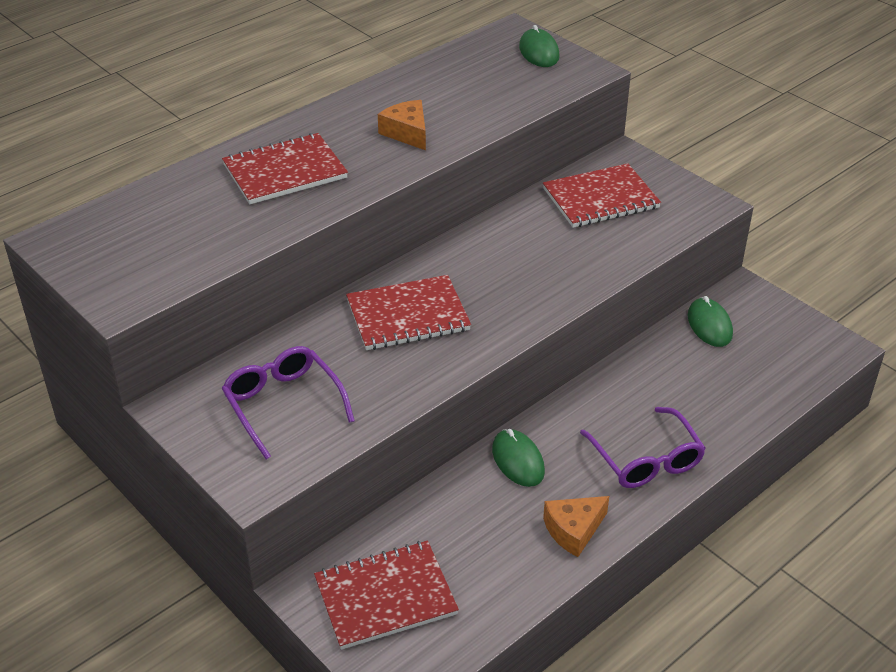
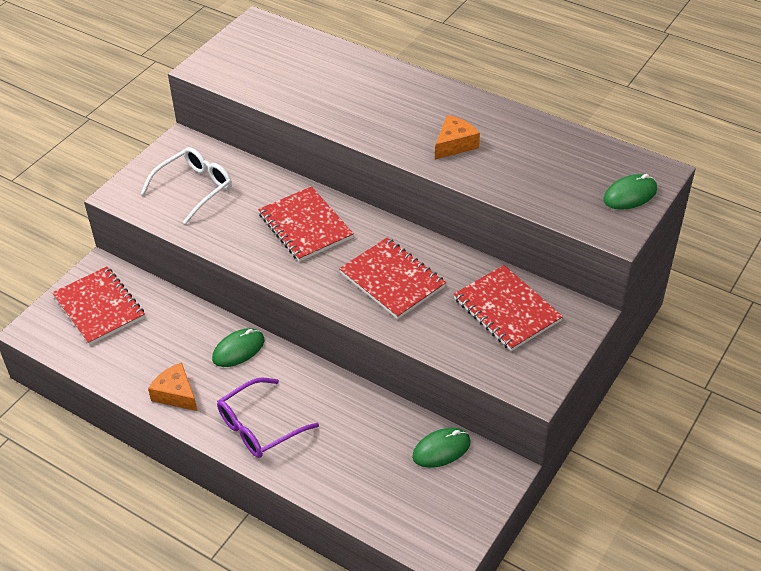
camera: 75 degrees right, 5 degrees up
red notebook [222,133,348,204] -> red notebook moved to [339,237,446,319]
purple glasses [222,346,355,459] -> white glasses [141,147,232,225]

